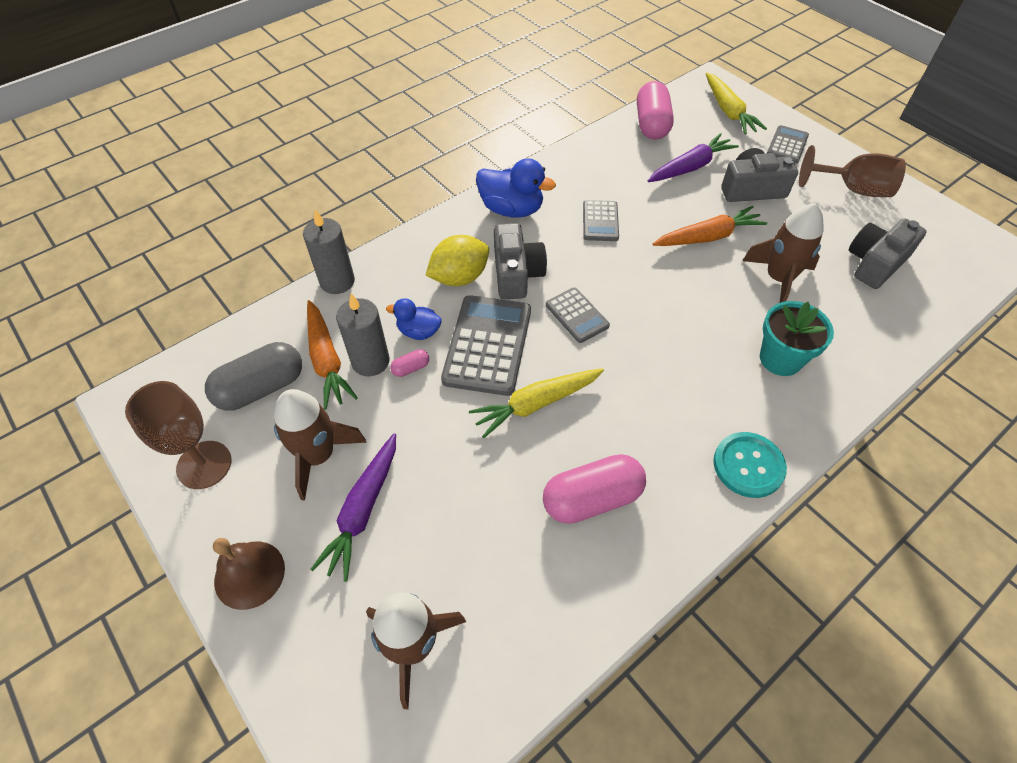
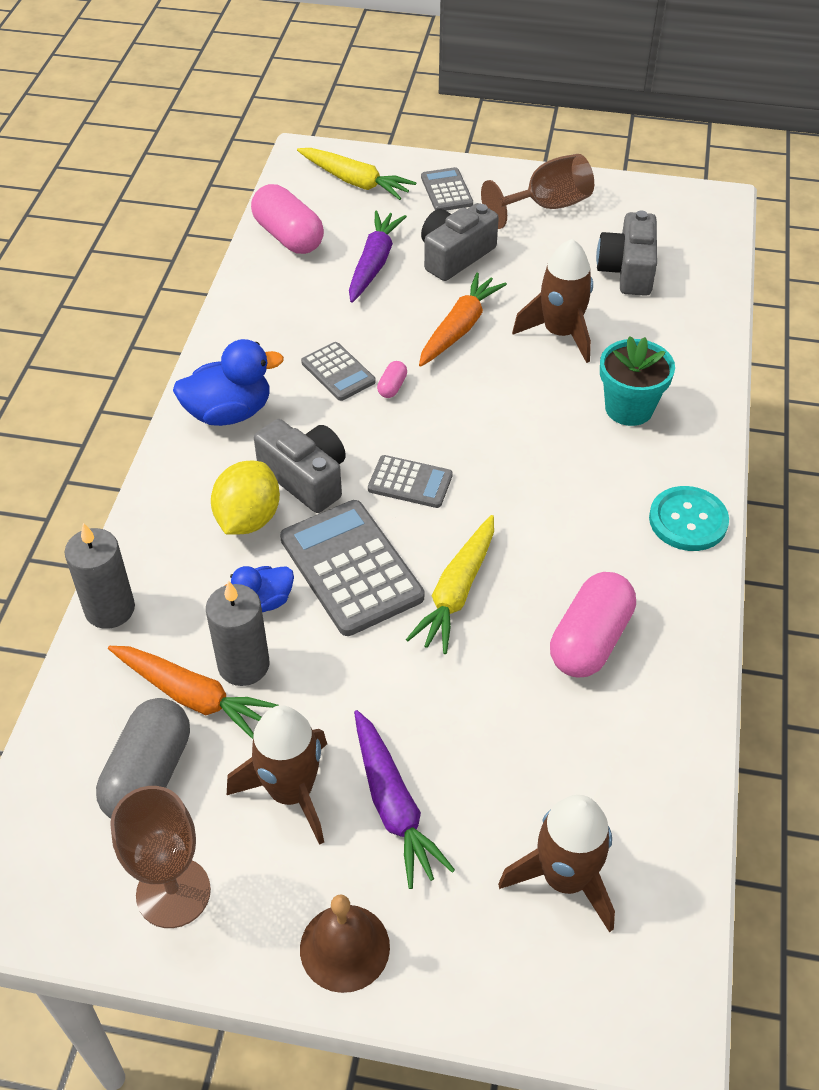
camera: 40 degrees left, 5 degrees down
pink capsule [390,349,429,377] -> pink capsule moved to [377,361,407,398]

